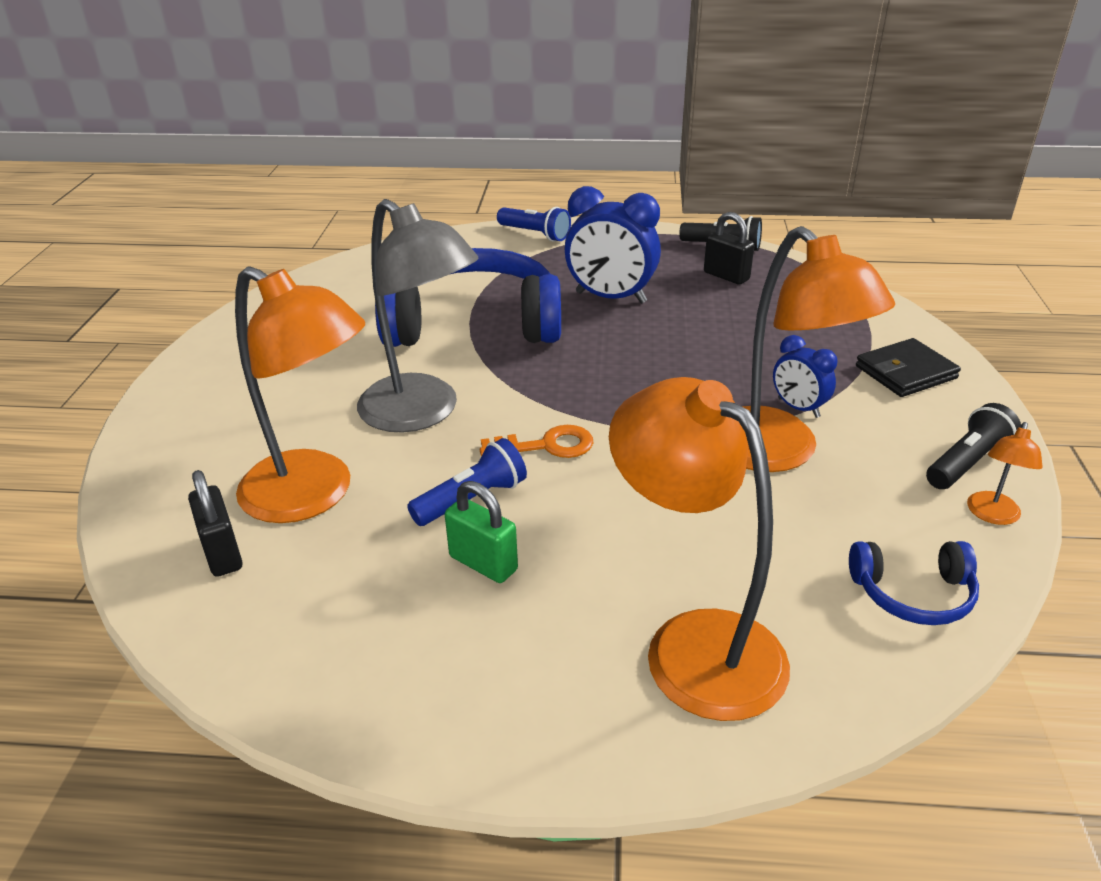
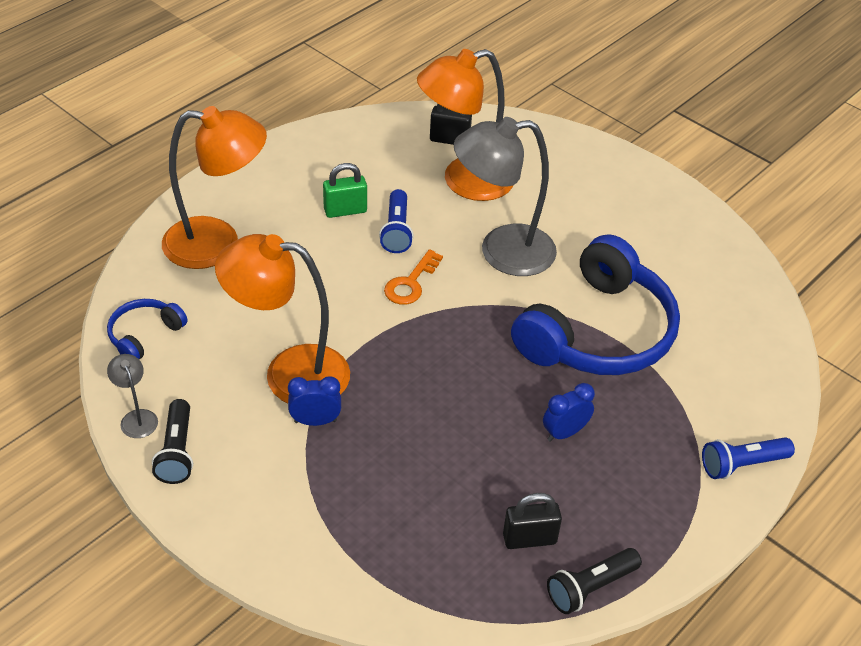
camera: 125 degrees right, 10 degrees up
blue clock [564,186,661,303] -> blue clock [543,383,595,442], size x0.56
black wallet [856,338,961,397] -> none
orange lamp [967,422,1043,525] -> grey lamp [107,354,158,438]

